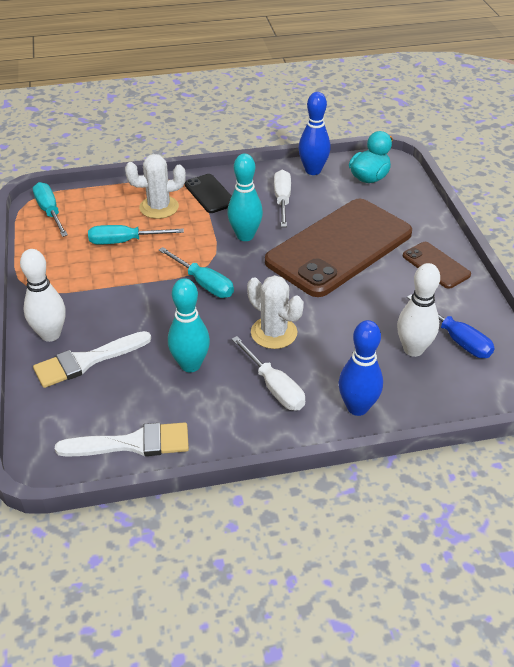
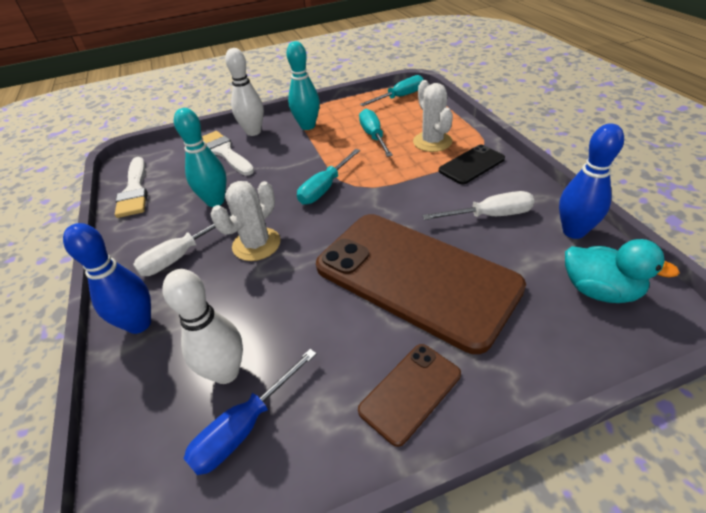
camera: 85 degrees right, 0 degrees up
turquoise bowling pin [227,154,263,241] -> turquoise bowling pin moved to [286,41,320,130]

